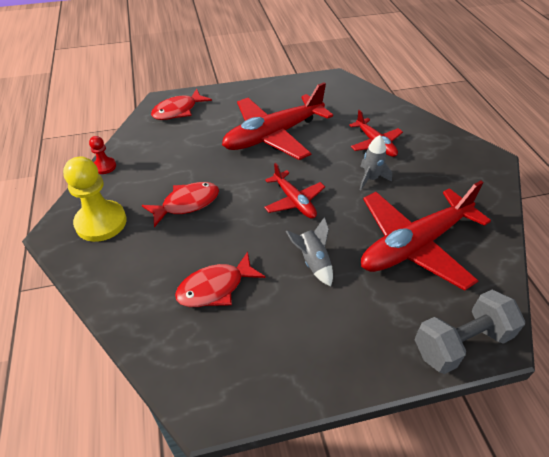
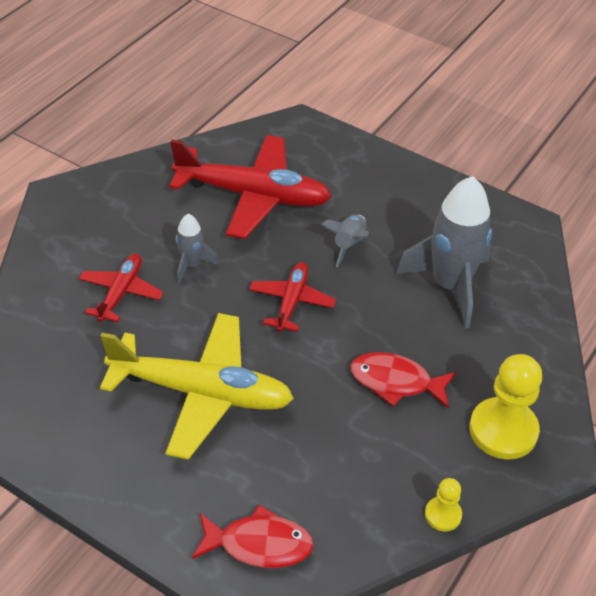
camera: 135 degrees left, 0 degrees up
red pawn [89,136,116,174] -> yellow pawn [425,478,462,531]
red fish [175,251,266,307] -> grey rocket [396,176,492,328]
red plane [222,82,333,160] -> yellow plane [100,313,294,460]
grey dumbbell [415,290,525,374] -> none

